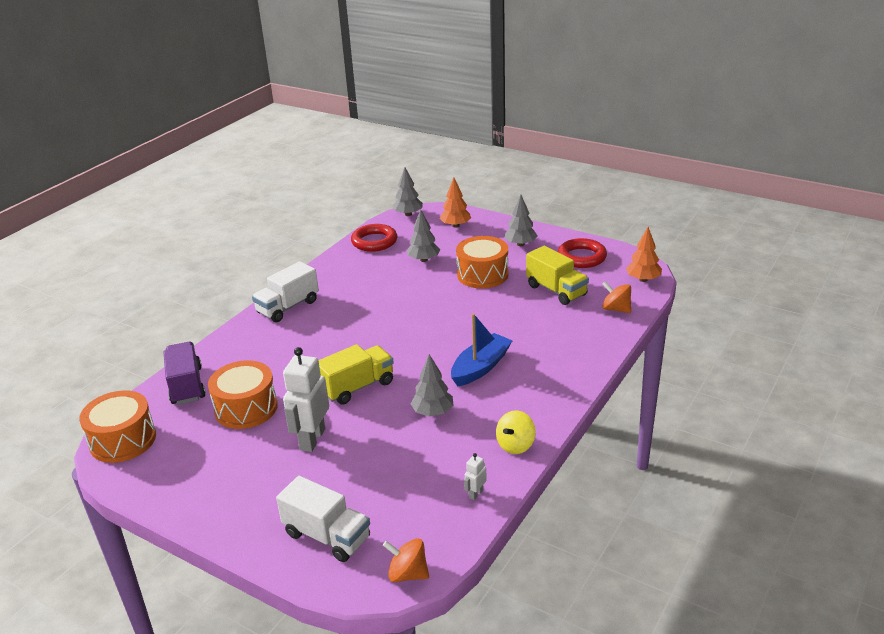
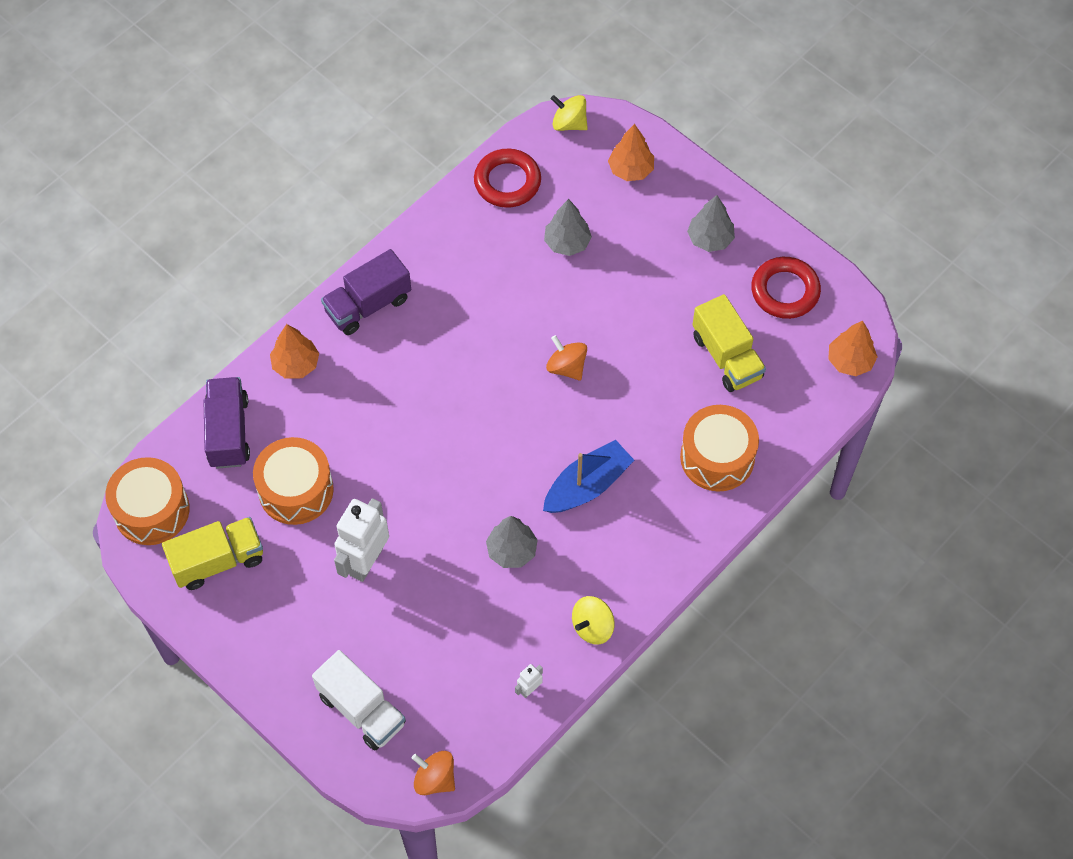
camera: 10 degrees right, 30 degrees up
white truck [252,261,319,322] -> purple truck [321,249,411,335]
yellow truck [318,344,394,405] -> yellow truck moved to [162,517,263,590]
grey tree [392,167,423,216] -> yellow spinning top [551,95,588,131]
orange drum [456,236,509,288] -> orange drum moved to [680,405,759,492]
orange spinning top [602,281,631,313] -> orange spinning top moved to [546,335,587,381]
none -> orange tree [270,324,319,379]

